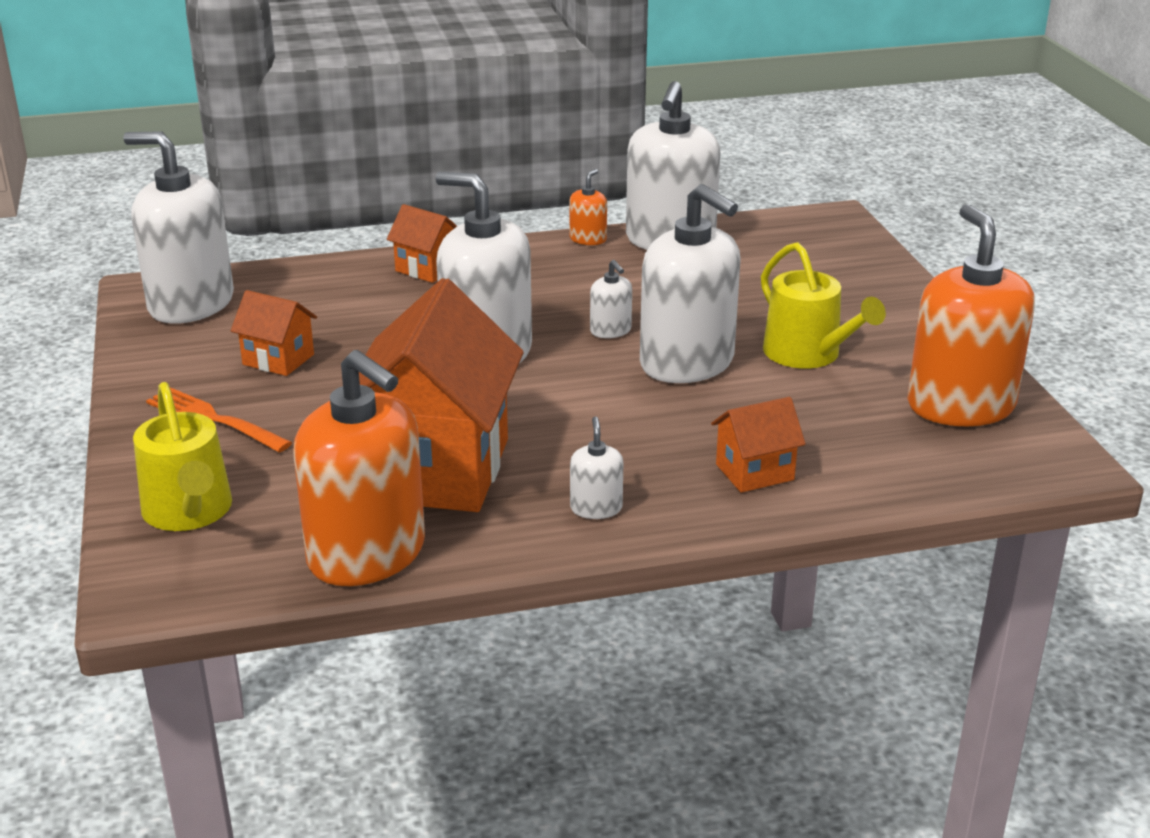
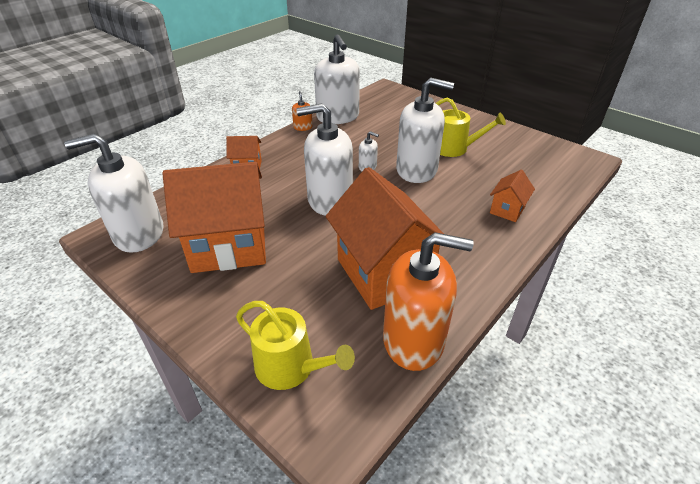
camera: 35 degrees left, 10 degrees up
orange fork [146,387,292,453] -> none
orange house [231,290,317,376] -> orange house [163,162,266,273], size x2.21
white soap dispenser [570,416,624,519] -> none
orange soap dispenser [908,204,1035,426] -> none

